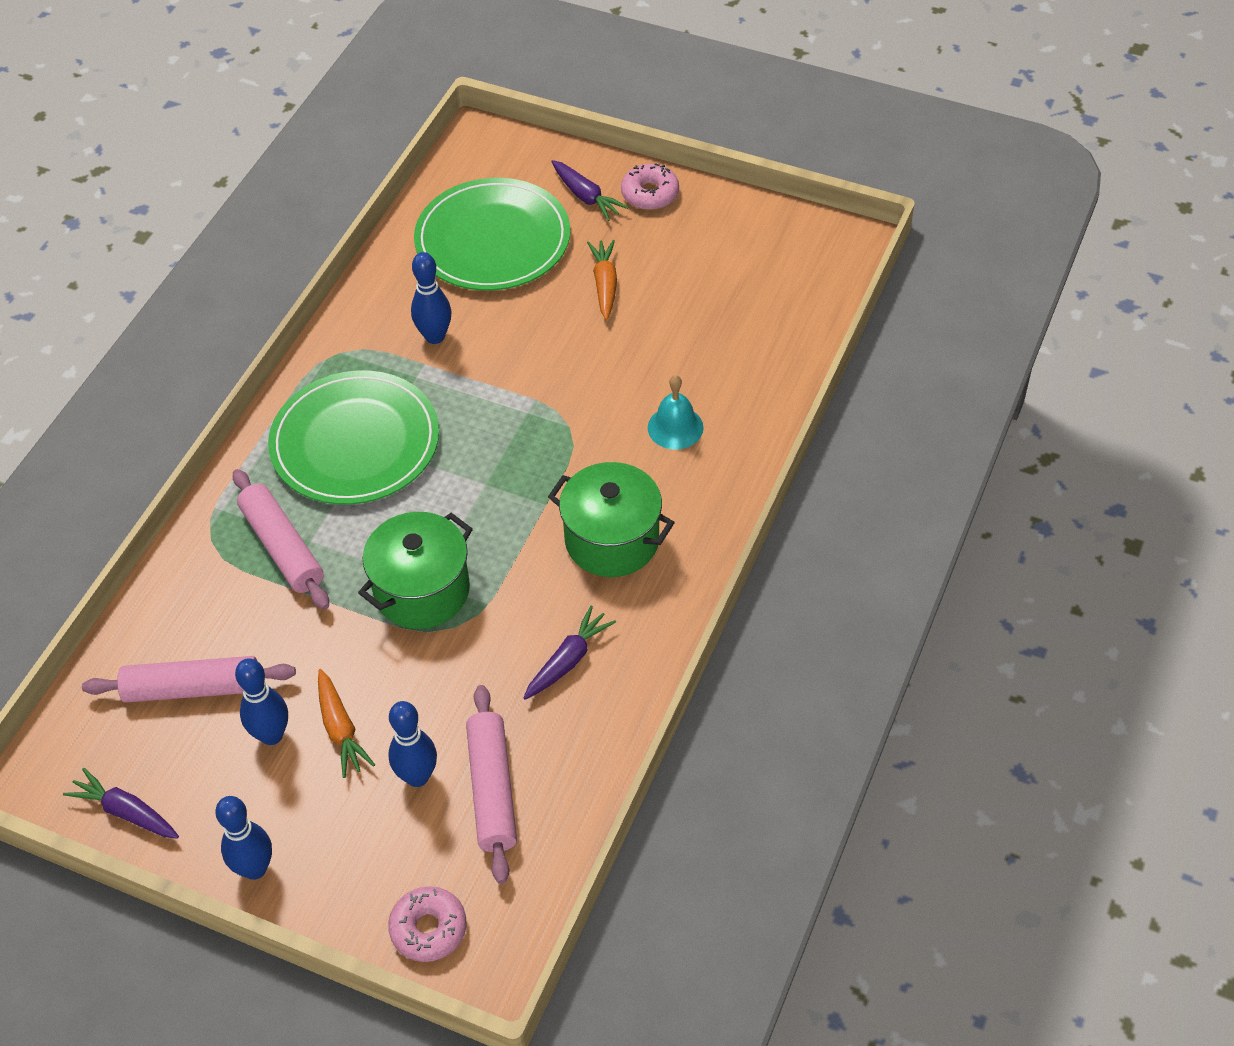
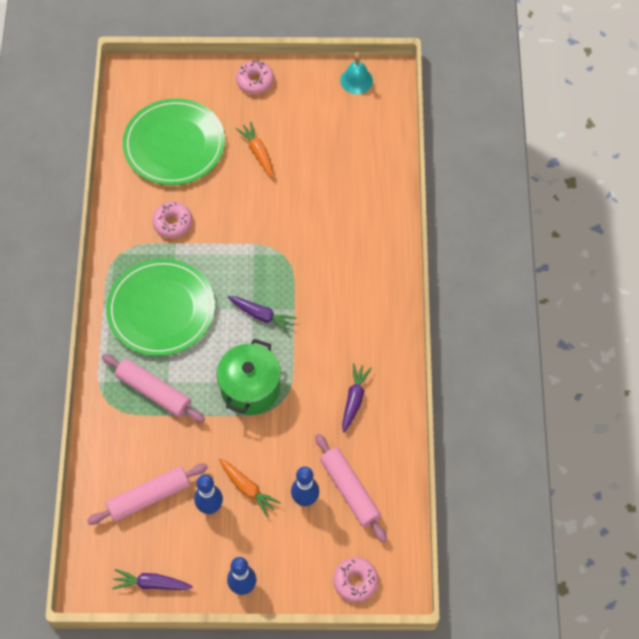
camera: 25 degrees left, 10 degrees up
blue bowling pin [411,252,451,344] -> pink donut [152,202,192,238]
green pot [548,462,675,577] -> none
purple carrot [551,160,629,221] -> purple carrot moved to [228,296,297,333]
turquoise bell [648,375,704,450] -> turquoise bell moved to [340,52,373,94]

